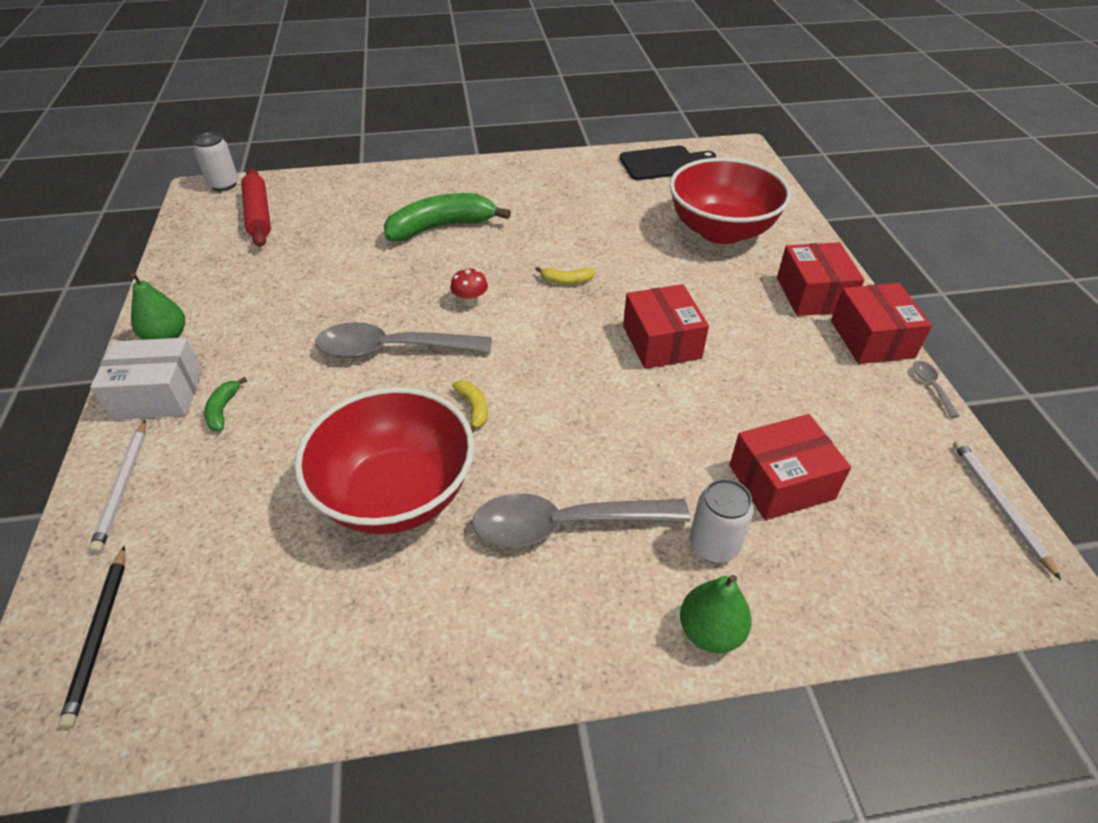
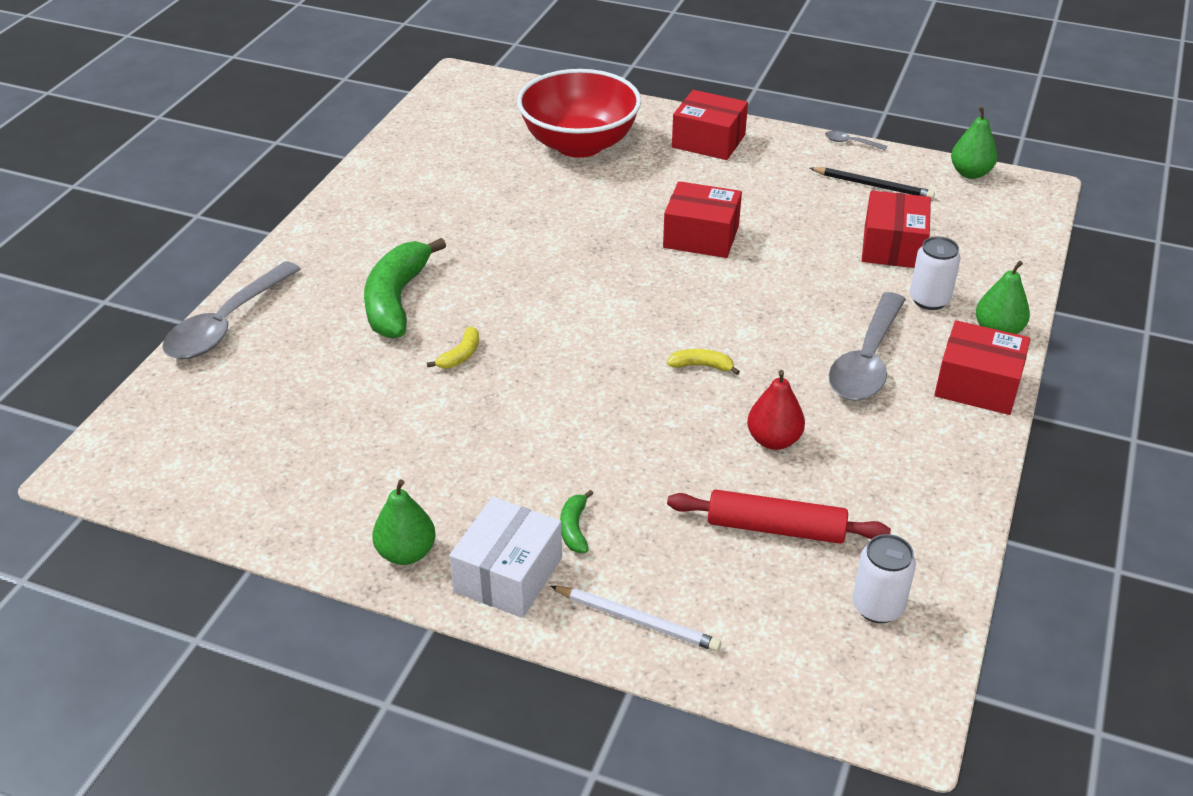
camera: 60 degrees left, 5 degrees down
black pencil [58,546,125,729] -> black pencil moved to [810,167,935,199]
white can [193,132,238,191] -> white can moved to [852,534,916,623]
green banana [204,377,247,431] -> green banana turned 60 degrees clockwise [560,490,593,553]
red rolling pin [241,168,271,247] -> red rolling pin moved to [667,490,891,544]
red bowl [294,387,474,534] -> red pear [747,370,805,450]
grey spoon [315,322,492,358] -> grey spoon moved to [162,261,301,359]
red mushroom [450,268,488,306] -> none
yellow banana [535,266,595,285] -> yellow banana moved to [427,327,479,368]
black cutting board [620,146,716,180] -> none
red box [831,283,932,364] -> red box moved to [934,320,1030,415]
white pencil [953,440,1061,580] -> green pear [951,106,997,179]

